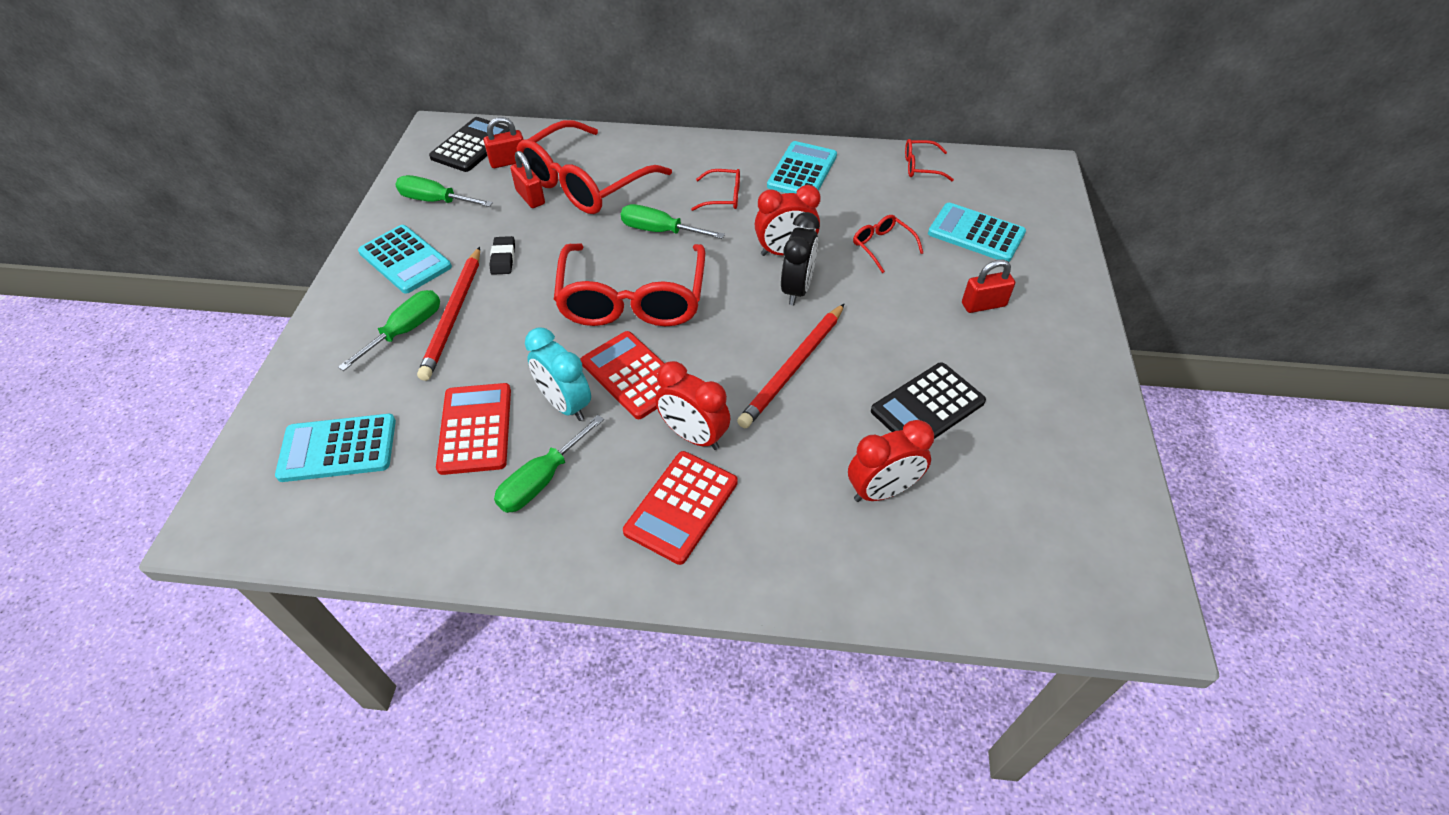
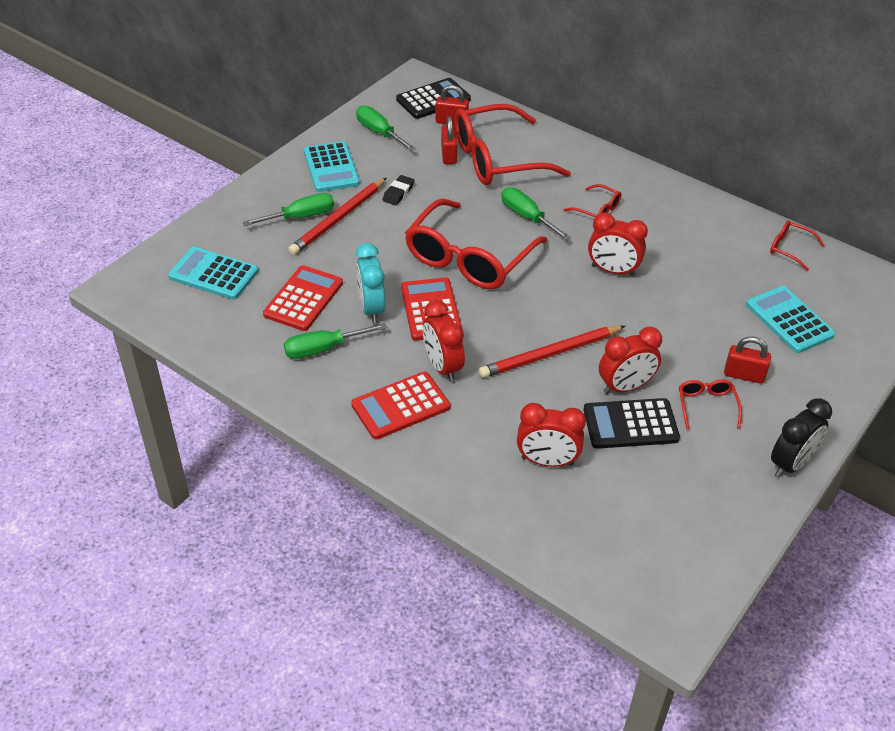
camera: 30 degrees right, 5 degrees down
turquoise calculator [767,141,837,194] -> none
black clock [781,212,819,305] -> black clock moved to [771,398,832,477]
red glasses [853,215,923,273] -> red glasses moved to [679,379,742,430]
none -> red clock [599,327,662,394]

